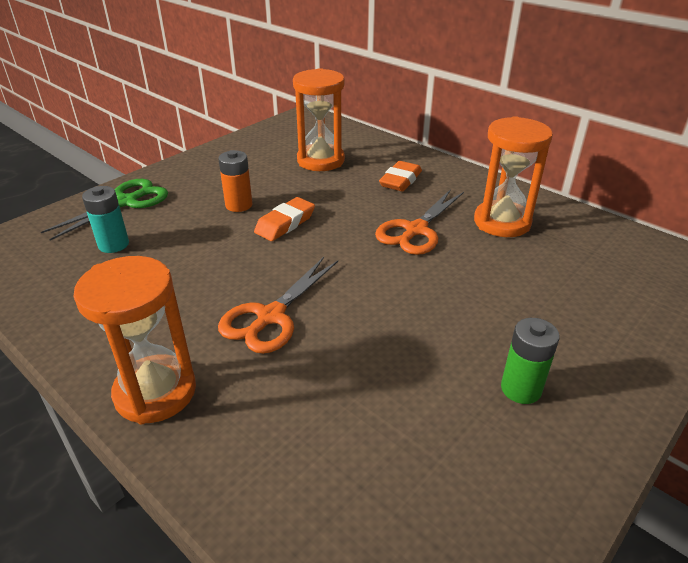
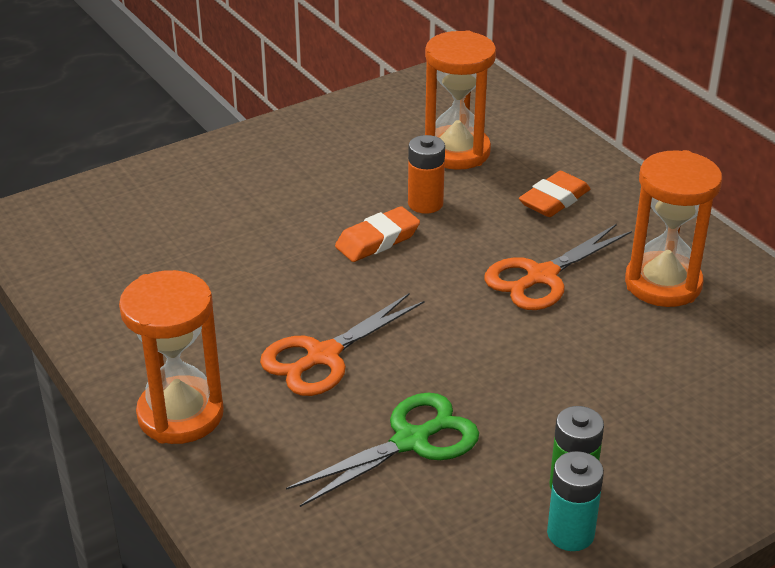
camera: 15 degrees right, 0 degrees up
green scissors [41,179,168,240] -> green scissors moved to [286,393,479,507]
turquoise battery [82,186,129,253] -> turquoise battery moved to [547,451,604,551]
orange battery [218,150,252,212] -> orange battery moved to [408,135,445,214]

